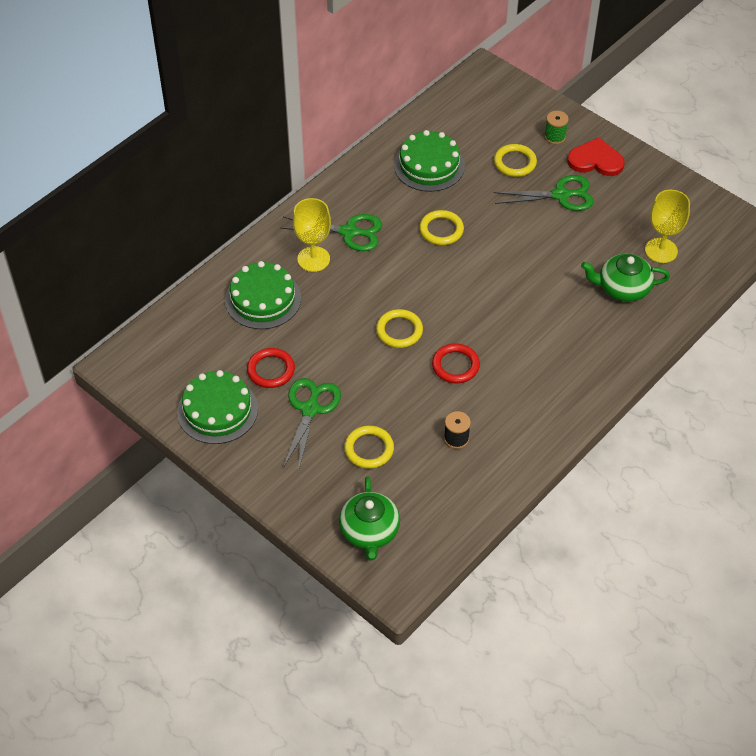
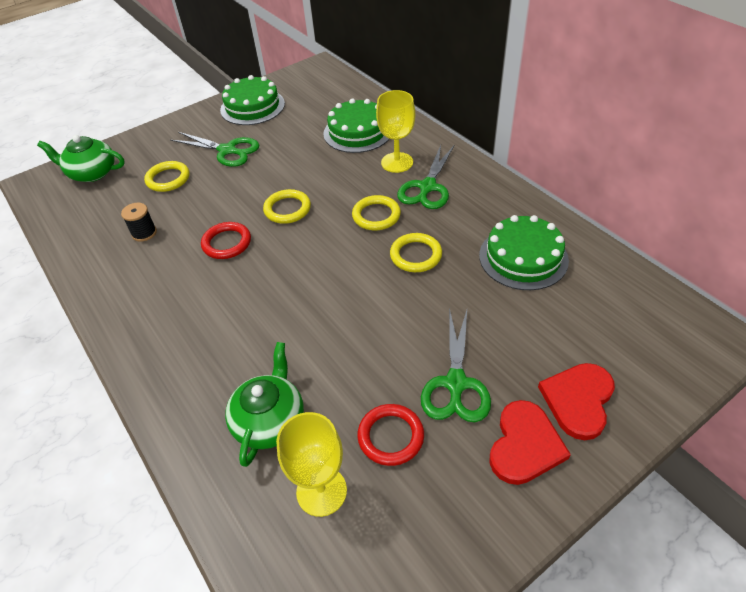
camera: 105 degrees right, 5 degrees down
red ring [247,348,295,388] -> red ring moved to [357,404,424,466]
yellow ring [494,144,537,177] -> yellow ring moved to [352,195,401,231]
green spool [544,111,569,144] -> red heart [538,363,615,440]

